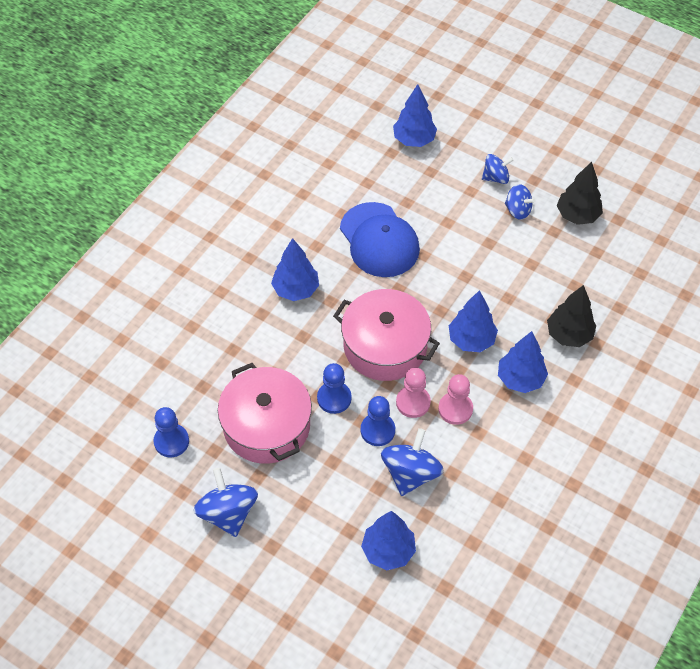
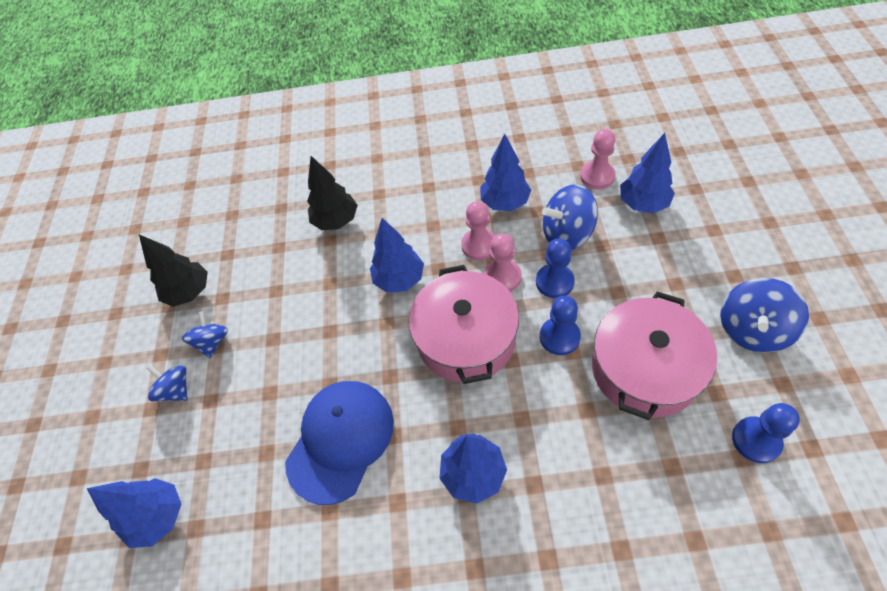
camera: 120 degrees left, 0 degrees up
blue tree [498,331,548,393] -> blue tree moved to [480,134,531,211]
none -> pink pawn [580,129,616,189]

